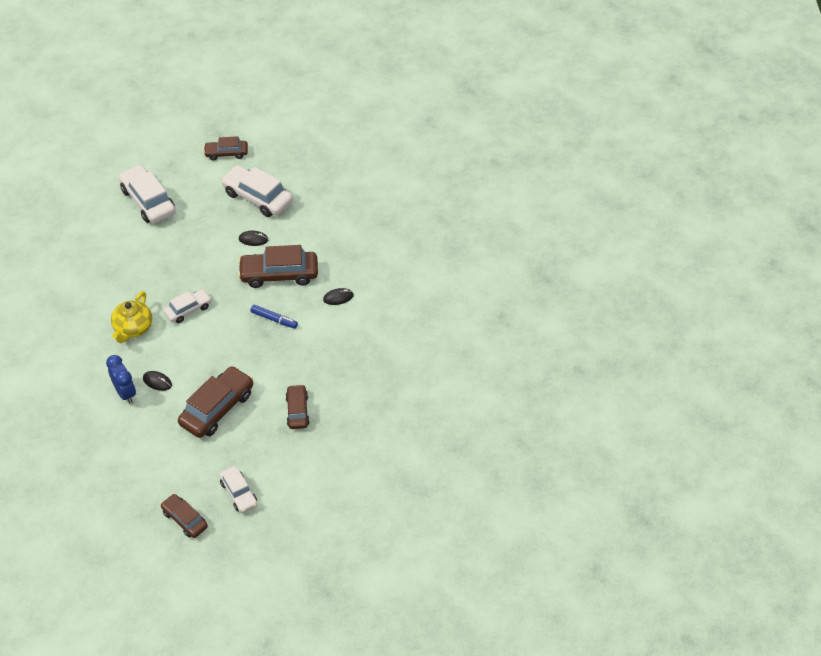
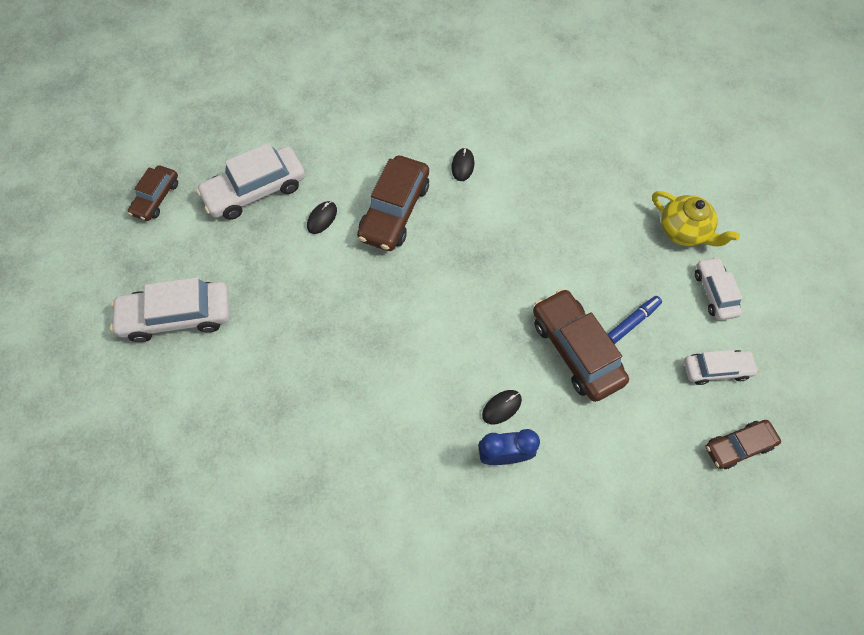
camera: 65 degrees left, 15 degrees up
yellow teapot [111,291,152,343] -> yellow teapot moved to [652,191,740,246]
white car [163,289,212,323] -> white car moved to [695,257,742,320]
blue marker [250,305,298,329] -> blue marker moved to [607,296,662,344]
brown car [286,384,310,429] -> none

